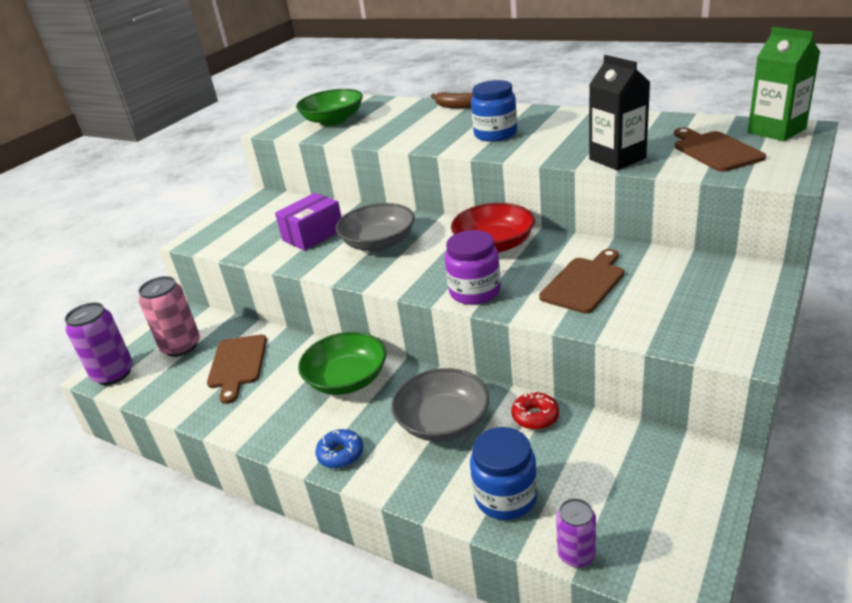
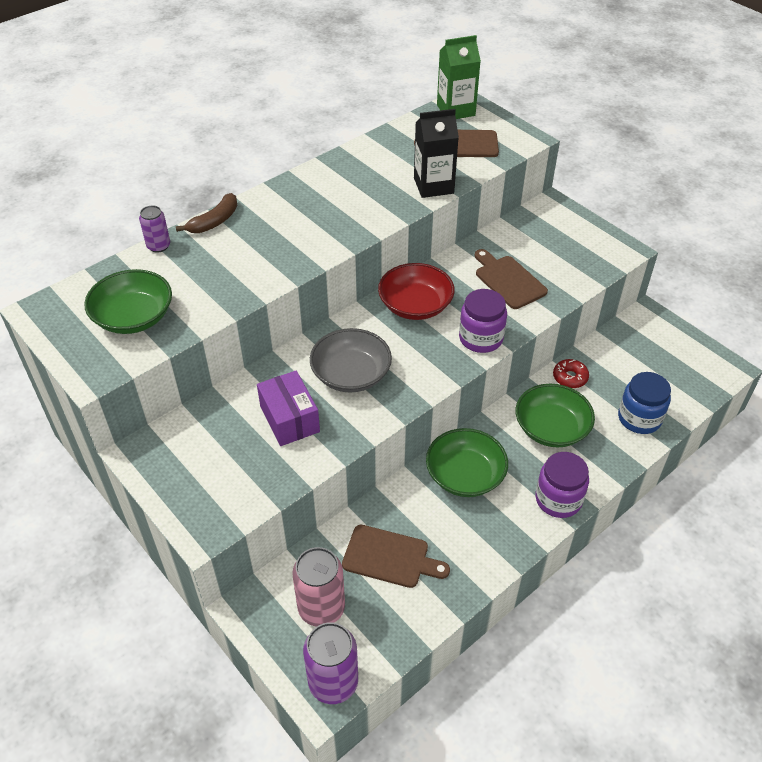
camera: 75 degrees left, 15 degrees up
blue donut [315,429,363,469] -> purple jar [535,452,589,518]
grey bowl [391,368,489,442] -> green bowl [516,384,595,447]
blue jar [471,80,517,142] -> none
purple can [556,498,596,568] -> purple can moved to [139,205,170,253]

